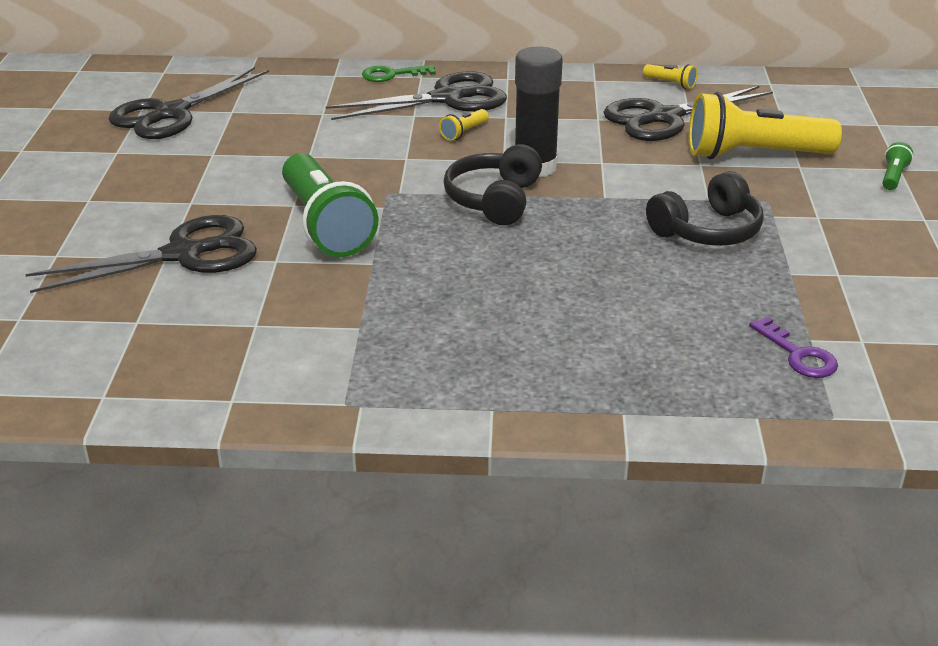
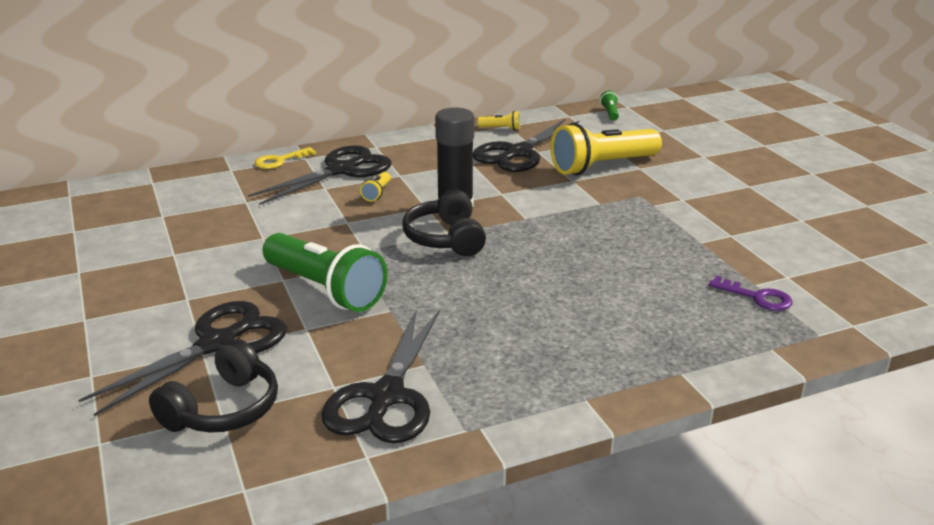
camera: 25 degrees left, 5 degrees down
black scissors [108,67,269,139] -> black scissors moved to [321,309,439,443]
green key [362,65,436,82] -> yellow key [255,147,316,169]
black headphones [646,171,764,246] -> black headphones moved to [149,339,278,433]
green flashlight [882,142,913,190] -> green flashlight moved to [600,91,619,121]

